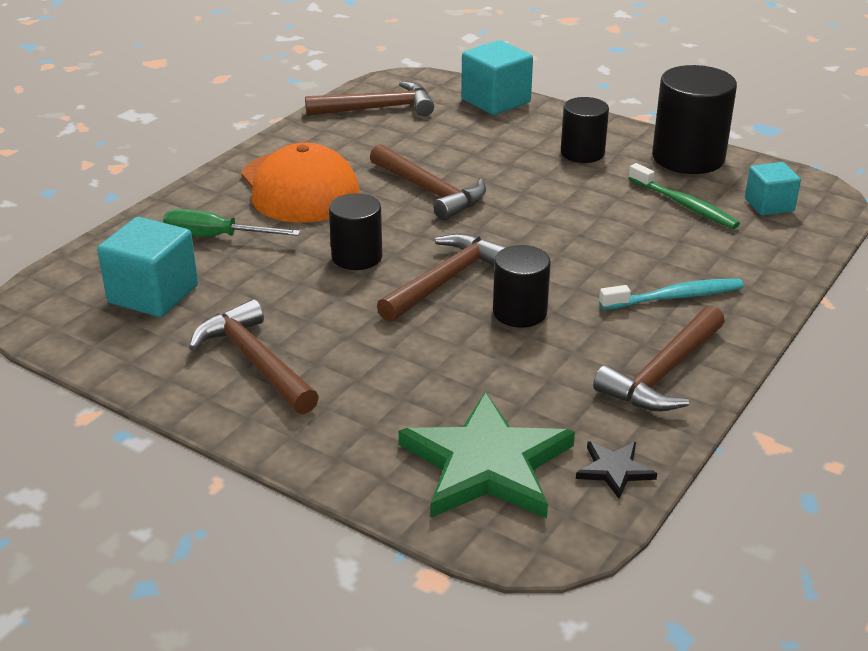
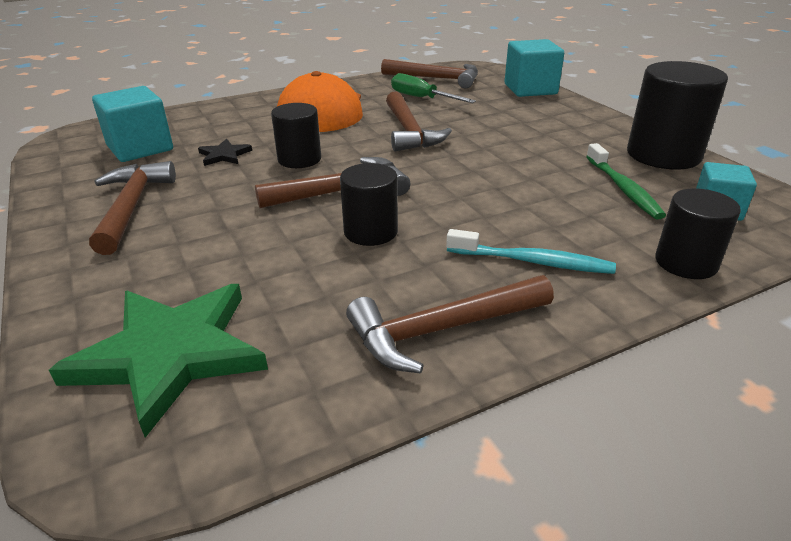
camera: 30 degrees right, 0 degrees up
green screwdriver [163,209,301,237] -> green screwdriver moved to [391,73,476,103]
black cylinder [561,97,609,163] -> black cylinder moved to [655,188,741,279]
black star [576,441,657,499] -> black star moved to [198,139,252,166]

